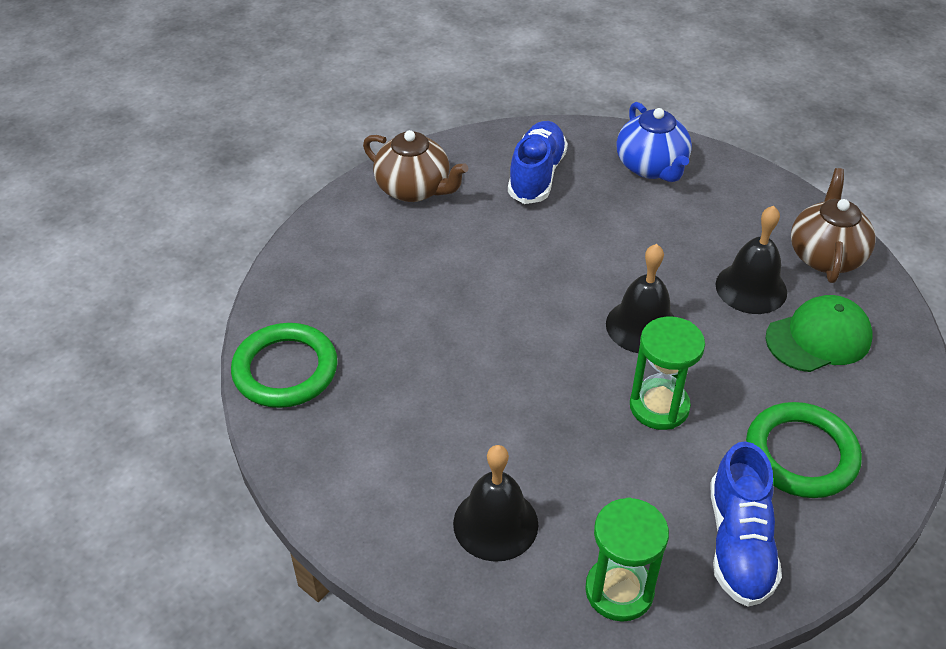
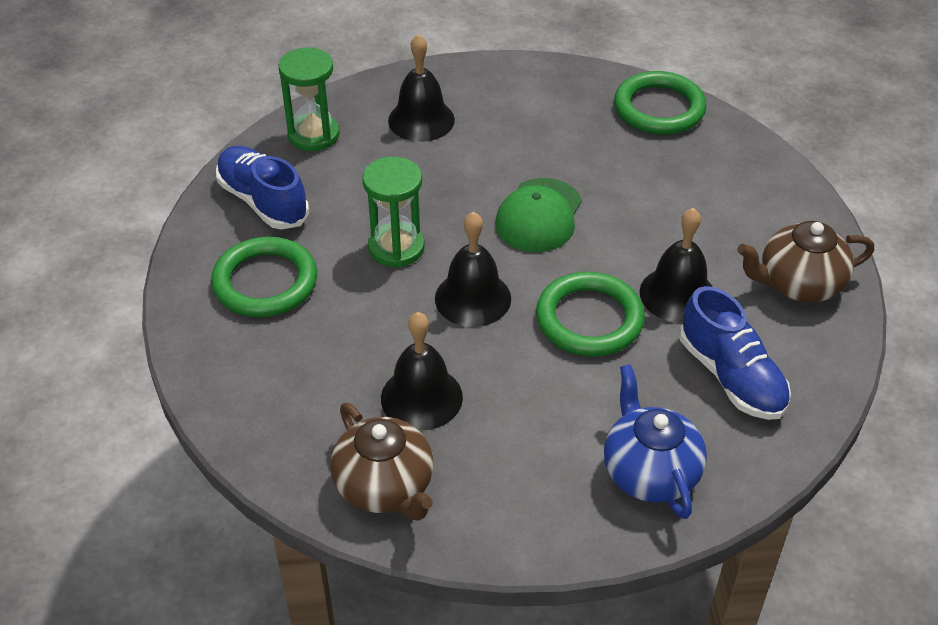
camera: 135 degrees right, 0 degrees up
blue teapot [616,102,692,182] -> blue teapot turned 45 degrees clockwise [604,364,707,519]
green cap [765,295,872,372] -> green cap moved to [495,178,582,252]
none -> green ring [536,272,645,356]
none -> black bell [640,208,713,323]

